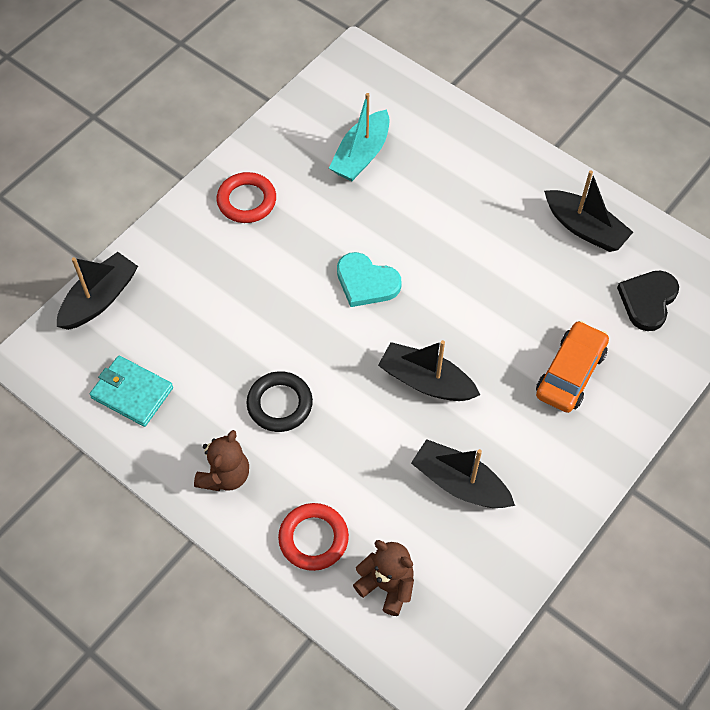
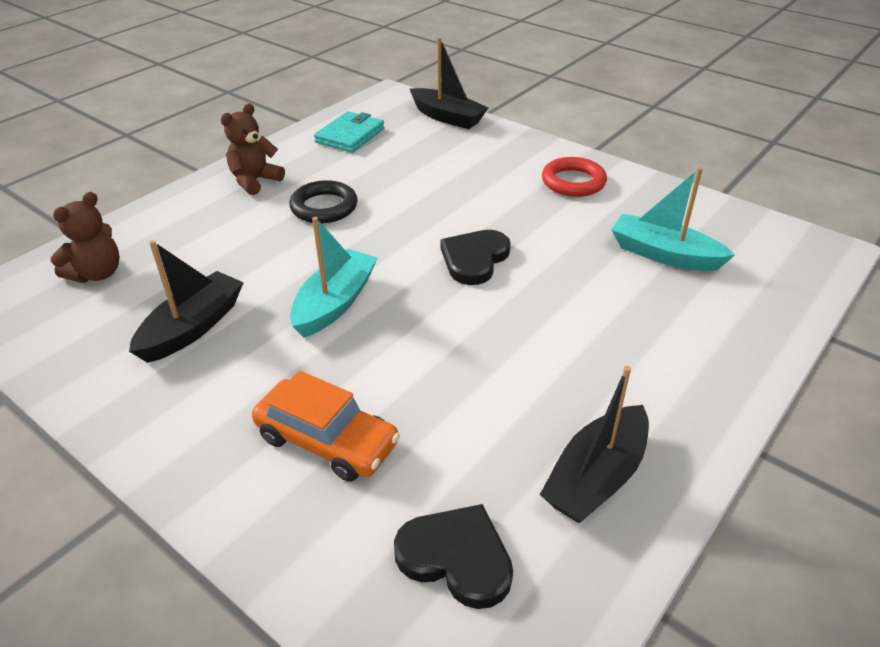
camera: 90 degrees right, 20 degrees down
brown teddy bear [194,430,249,491] -> brown teddy bear turned 105 degrees clockwise [220,103,285,195]
red ring [278,503,349,571] -> none
turquoise heart [337,252,402,307] -> black heart [441,230,511,285]
black boat [378,340,480,401] -> turquoise boat [290,217,378,338]

